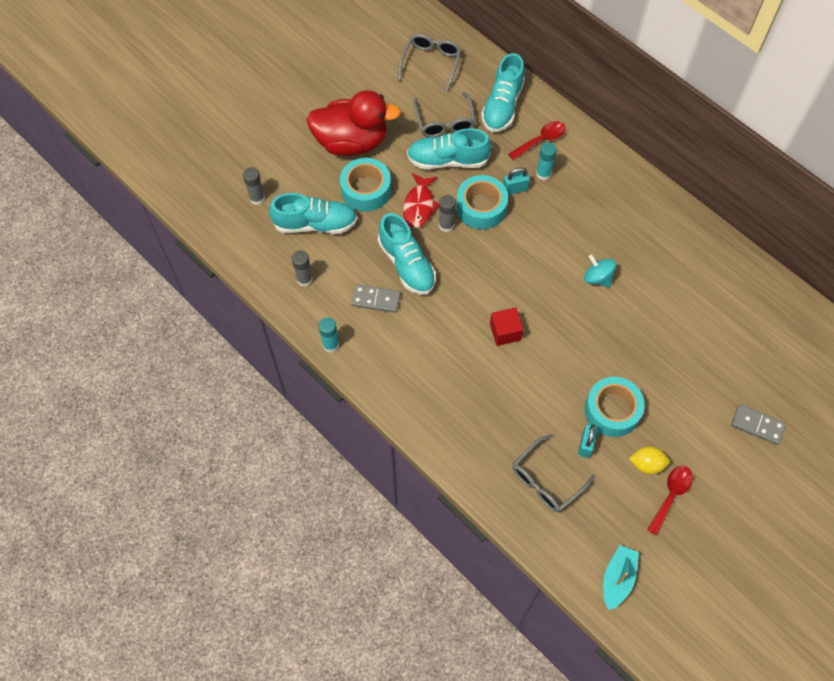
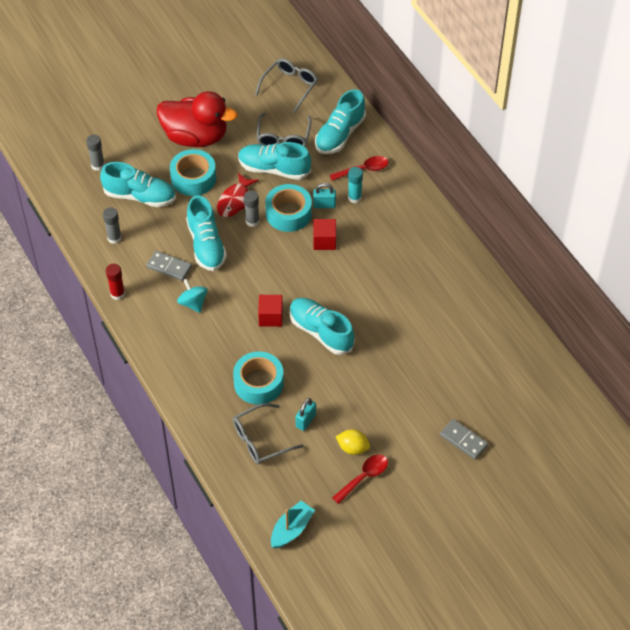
camera: 15 degrees right, 10 degrees down
turquoise glue stick [319,317,339,353] -> red glue stick [106,264,125,300]
turquoise spinning top [584,254,616,288] -> turquoise spinning top moved to [177,279,208,313]
turquoise tape [585,377,645,437] -> turquoise tape moved to [233,351,284,405]
none -> turquoise shoe [290,298,355,355]
none -> red cube [313,219,336,250]

